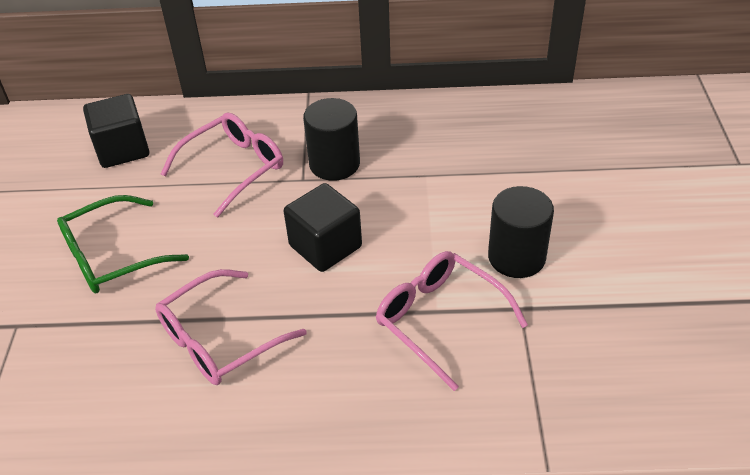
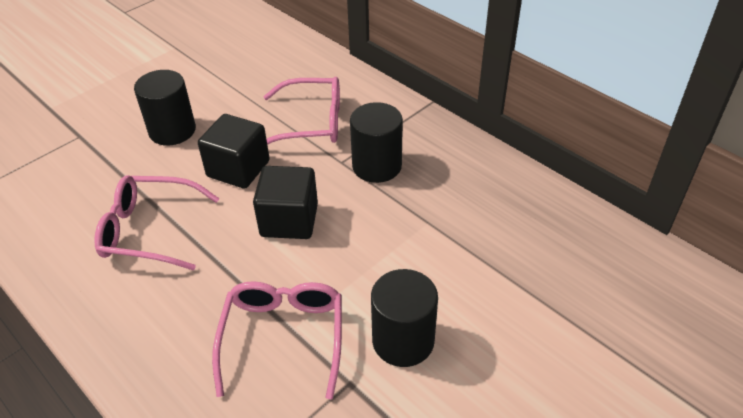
camera: 45 degrees right, 0 degrees up
green glasses [57,195,189,294] -> black cylinder [134,70,196,146]
black cube [83,94,150,168] -> black cube moved to [198,114,270,189]

